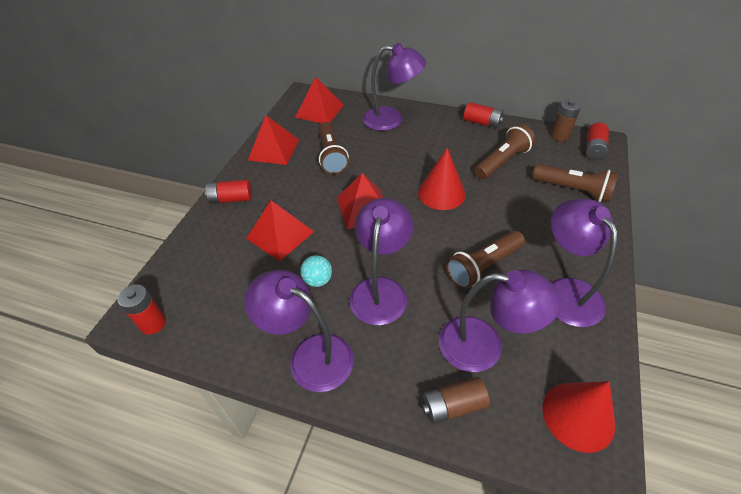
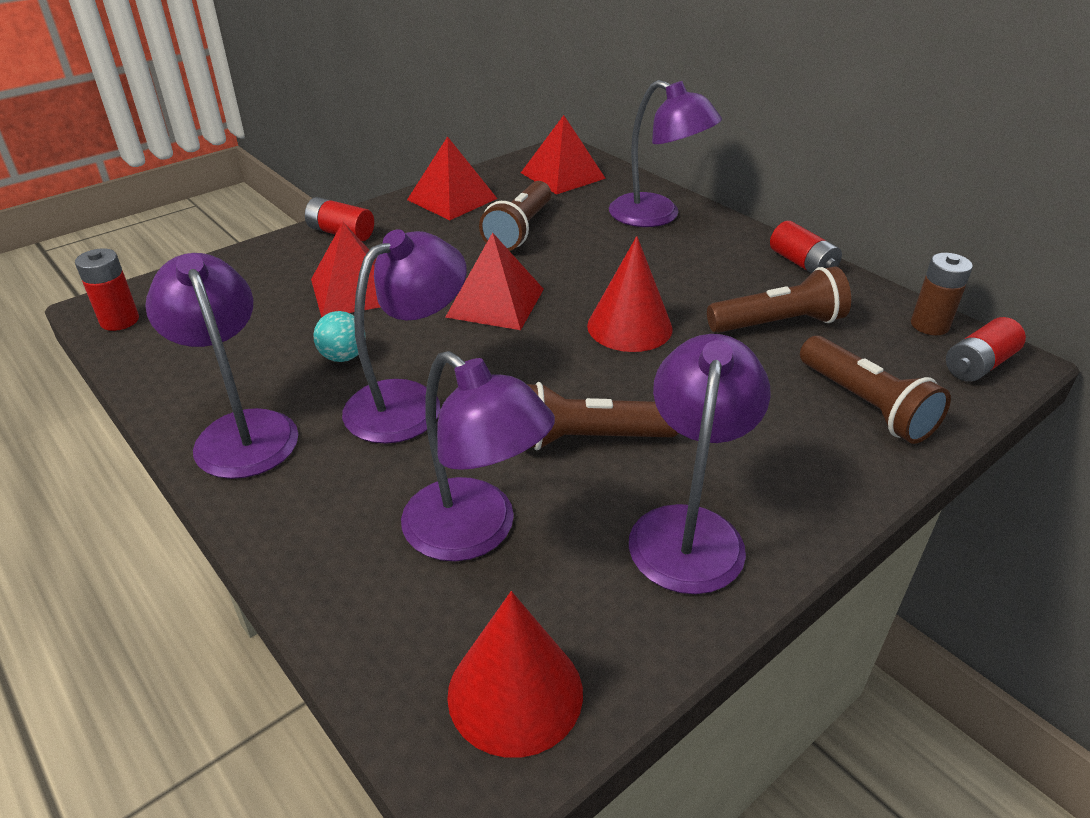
camera: 30 degrees right, 10 degrees down
brown battery [422,377,490,424] -> none

